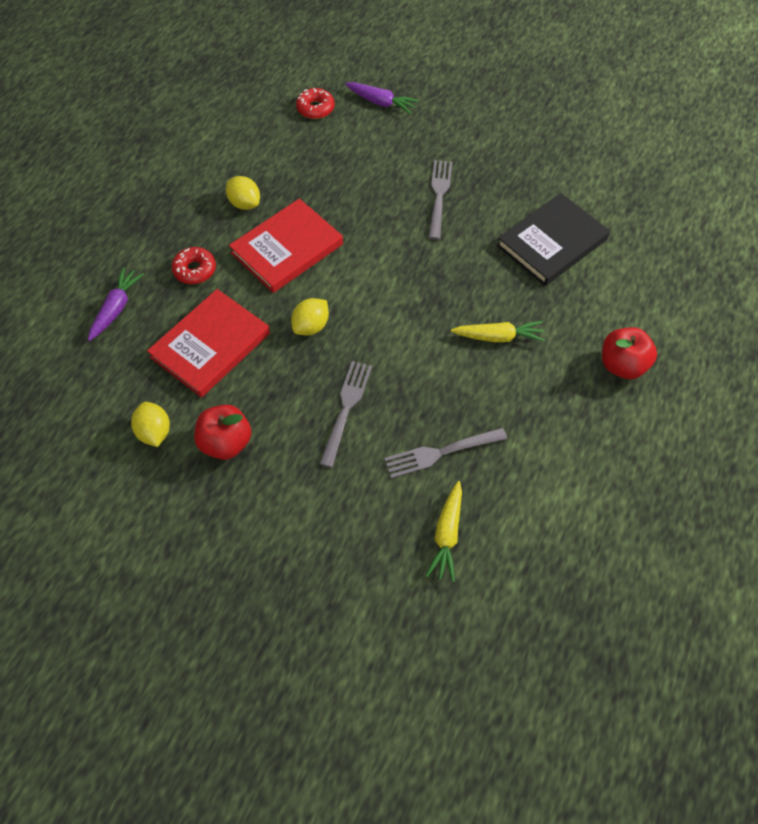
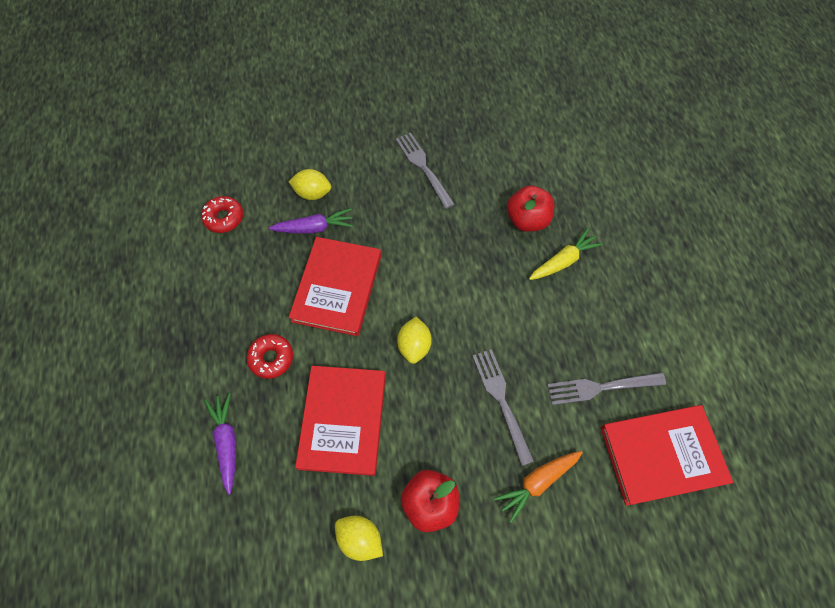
camera: 35 degrees left, 5 degrees up
yellow lemon [226,176,260,210] -> yellow lemon moved to [288,169,331,200]
red donut [296,88,334,119] -> red donut moved to [201,196,243,233]
purple carrot [345,82,419,114] -> purple carrot moved to [269,208,354,234]
grey fork [384,428,507,478] -> grey fork turned 45 degrees clockwise [547,372,666,405]
yellow carrot [426,481,462,582] -> red book [601,405,733,506]
black book [497,193,610,286] -> none
red apple [602,327,657,379] -> red apple moved to [507,185,554,232]
none -> orange carrot [494,451,583,523]

